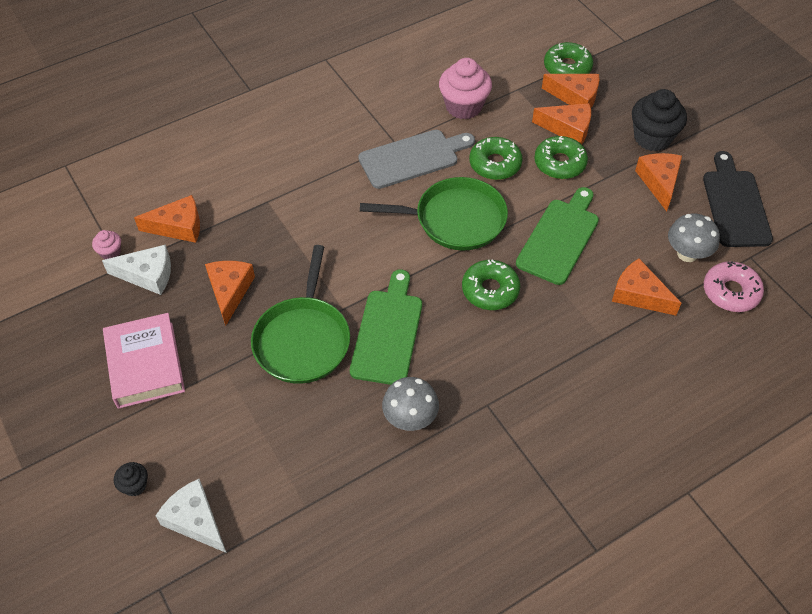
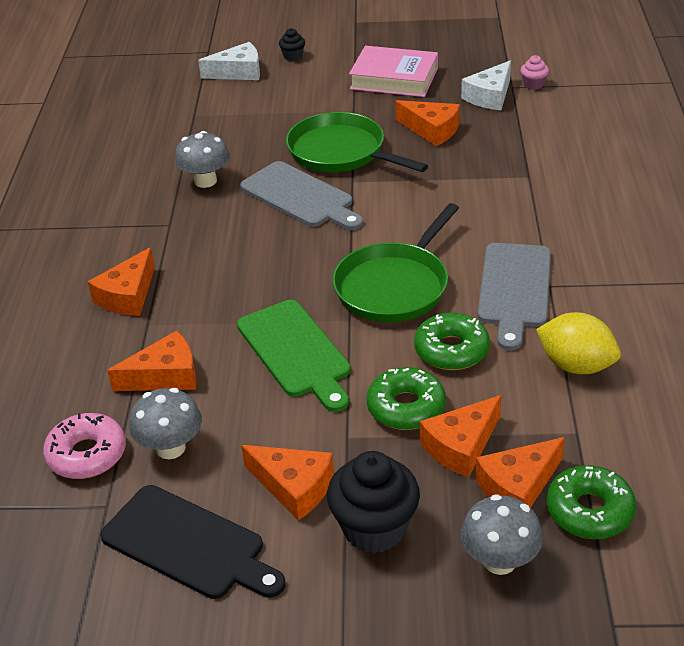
camera: 125 degrees right, 15 degrees down
orange cheese [134,195,200,243] -> orange cheese moved to [88,247,155,316]
green cutting board [350,270,422,385] -> grey cutting board [240,161,363,230]
pink cupcake [439,58,492,120] -> yellow lemon [536,312,621,374]
green donut [462,260,520,310] -> none
none -> grey mushroom [461,494,543,575]

